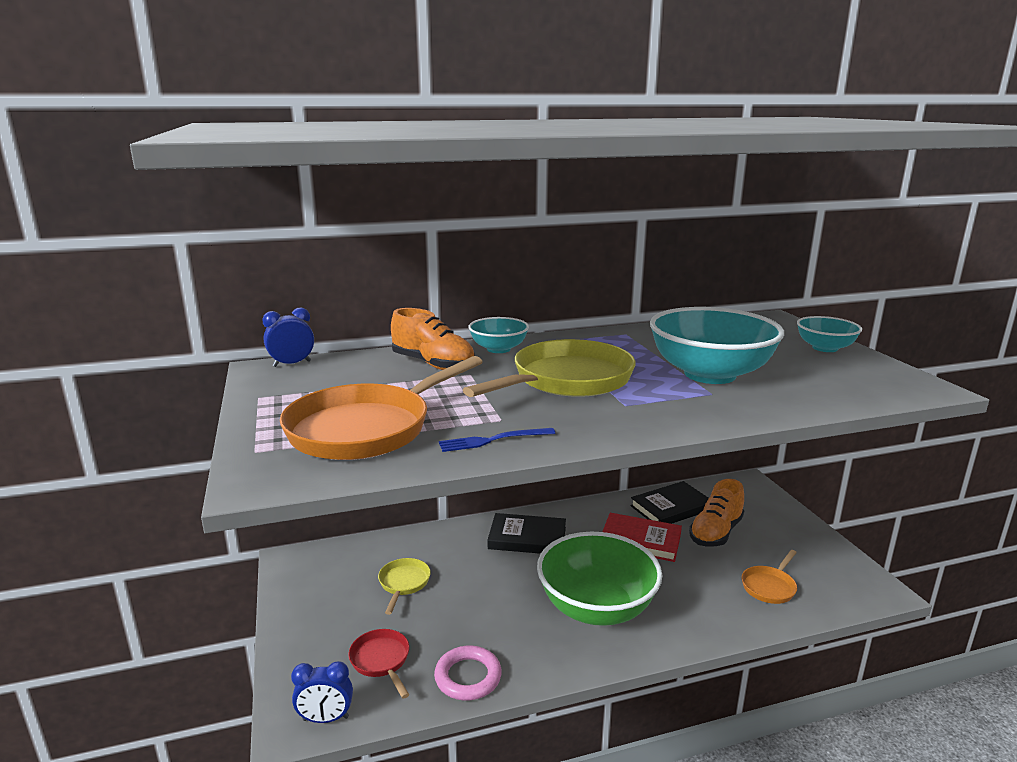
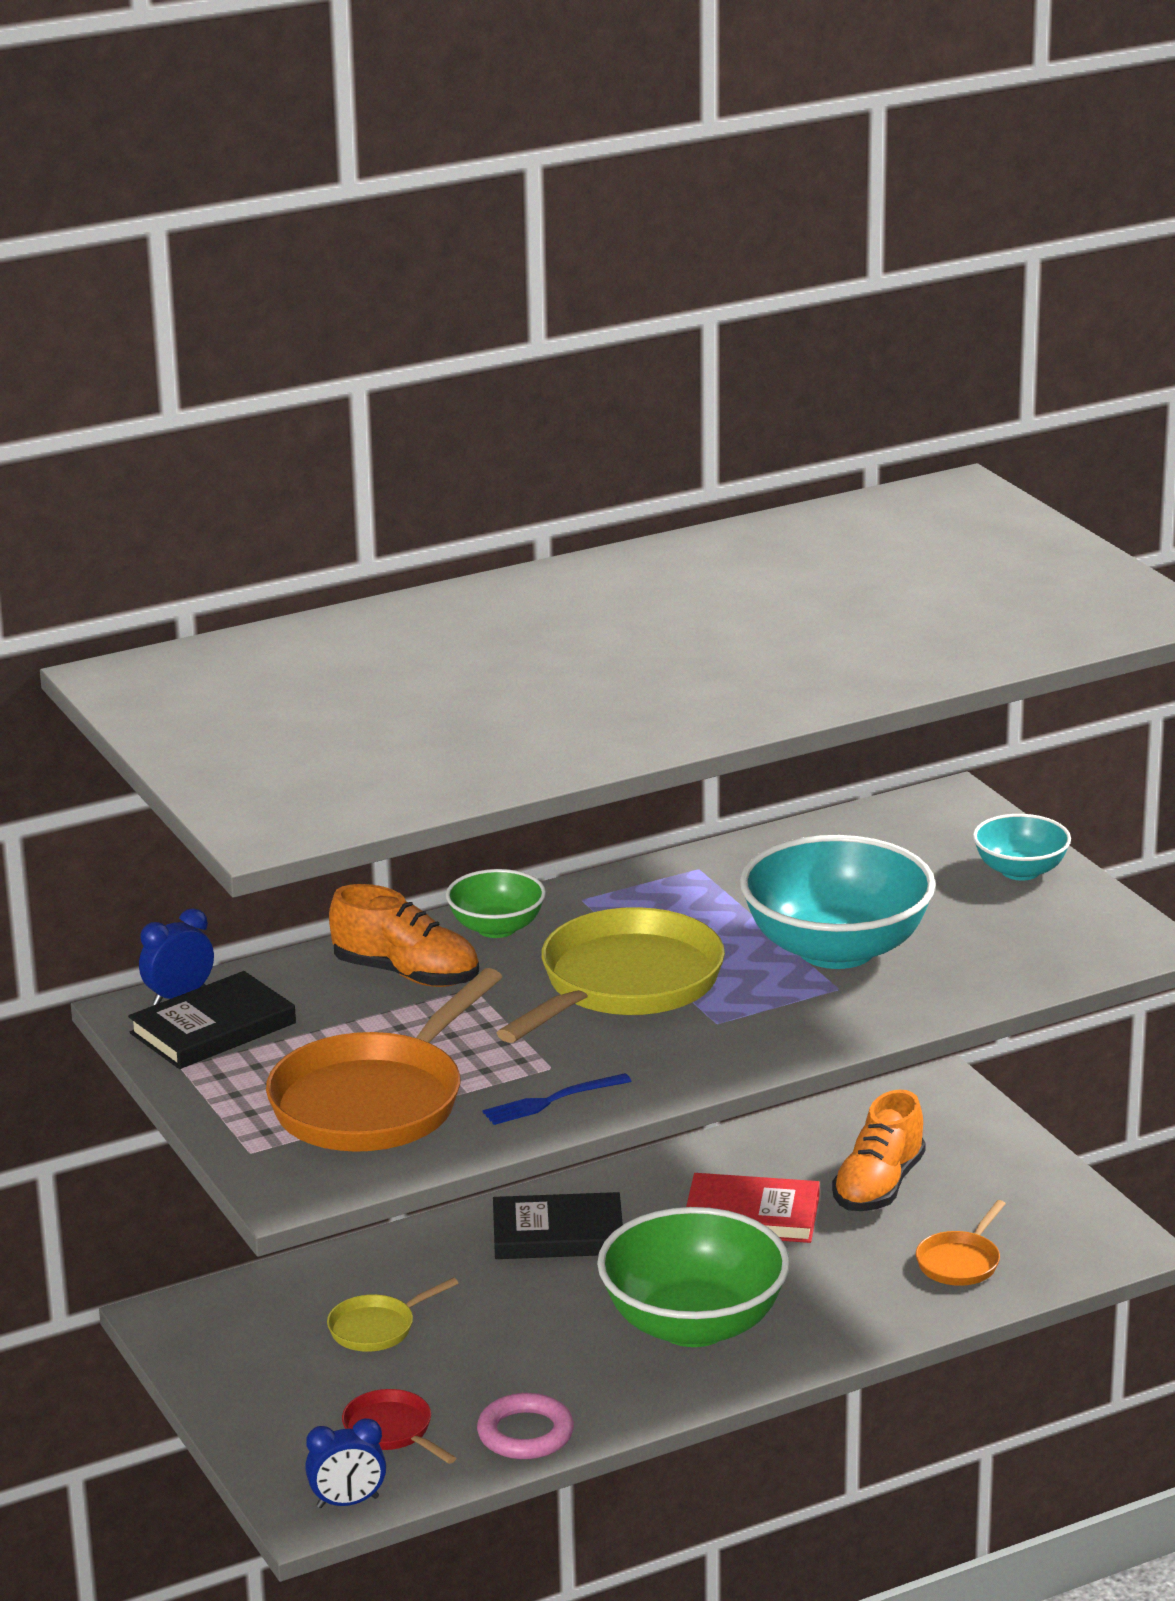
camera: 10 degrees left, 5 degrees up
yellow pan [378,558,431,615] -> yellow pan turned 120 degrees counterclockwise [327,1278,458,1352]
turquoise bowl [468,317,529,353] -> green bowl [446,869,546,938]
black book [630,481,709,524] -> black book moved to [128,971,296,1069]

